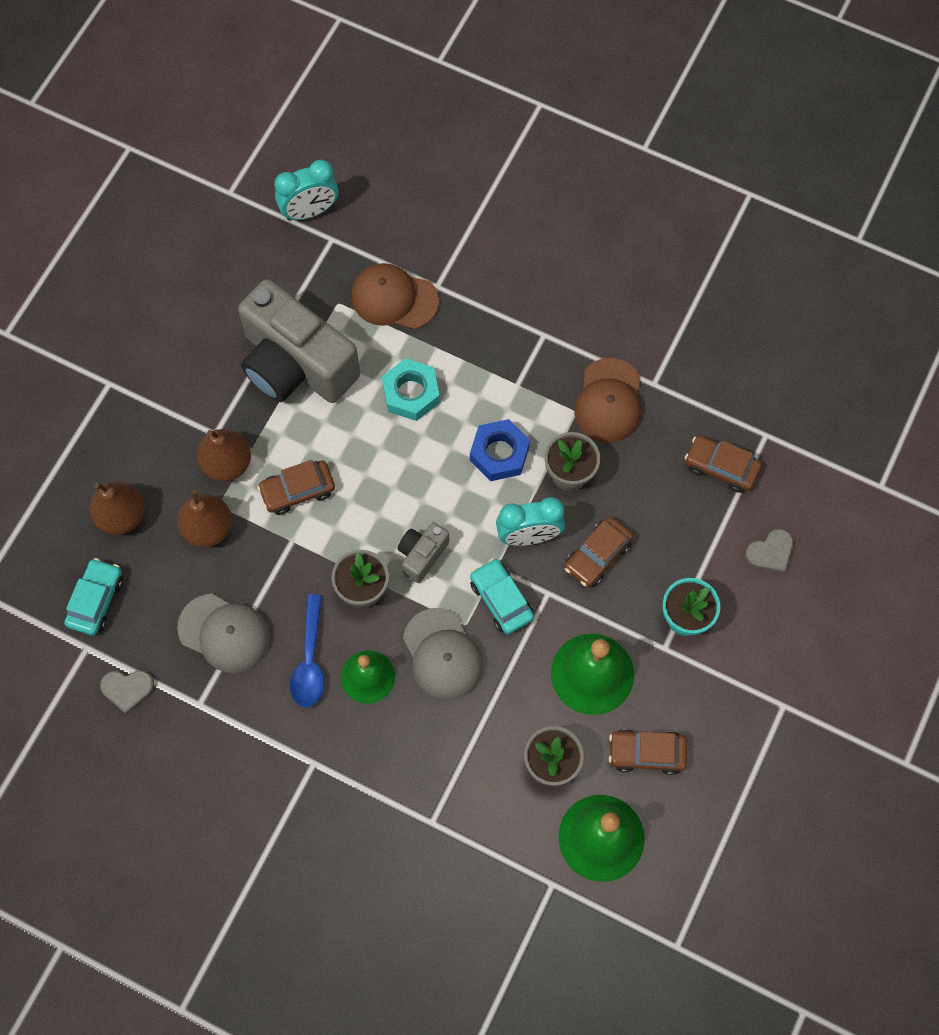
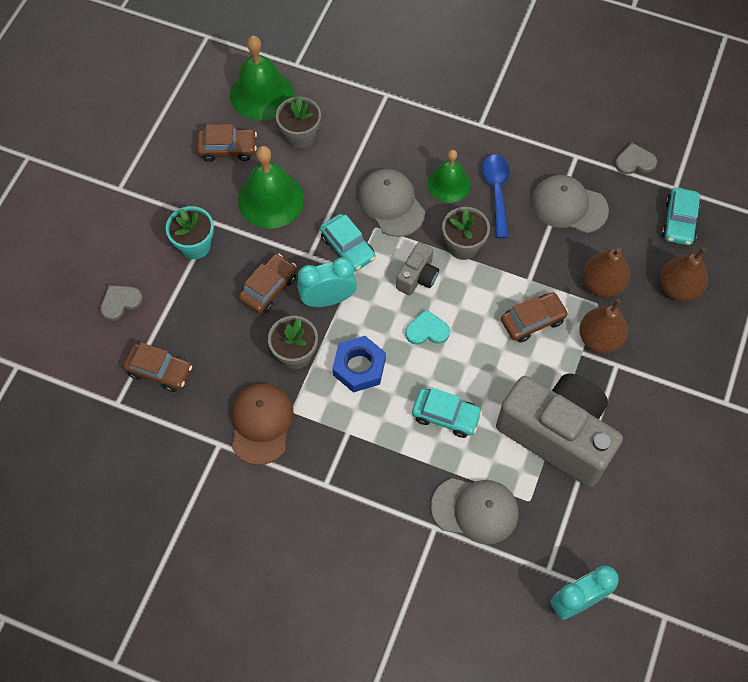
camera: 175 degrees right, 5 degrees down
brown cap [351,263,439,329] -> grey cap [431,478,518,544]
turquoise nut [382,358,440,421] -> turquoise car [412,388,483,438]
none -> turquoise heart [405,309,450,345]

